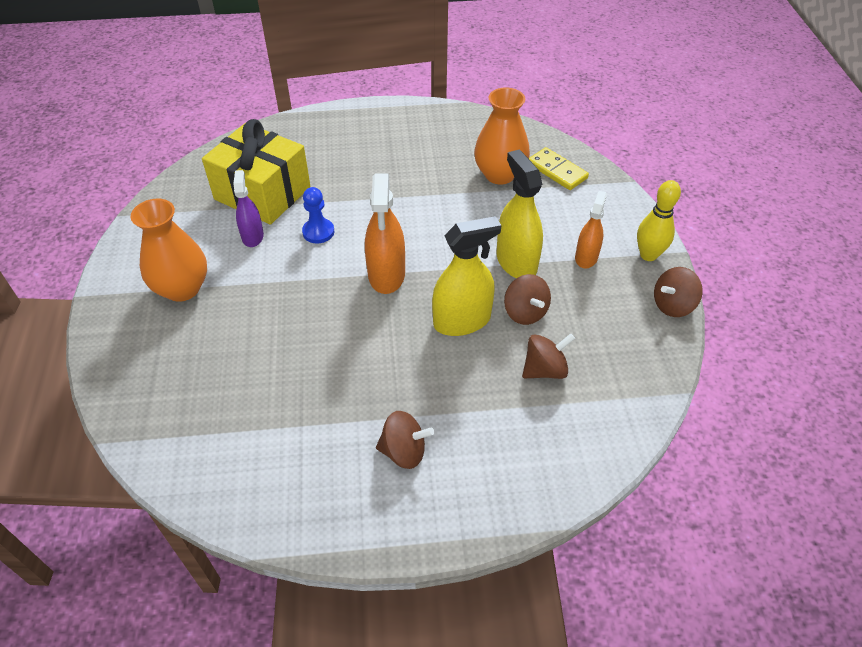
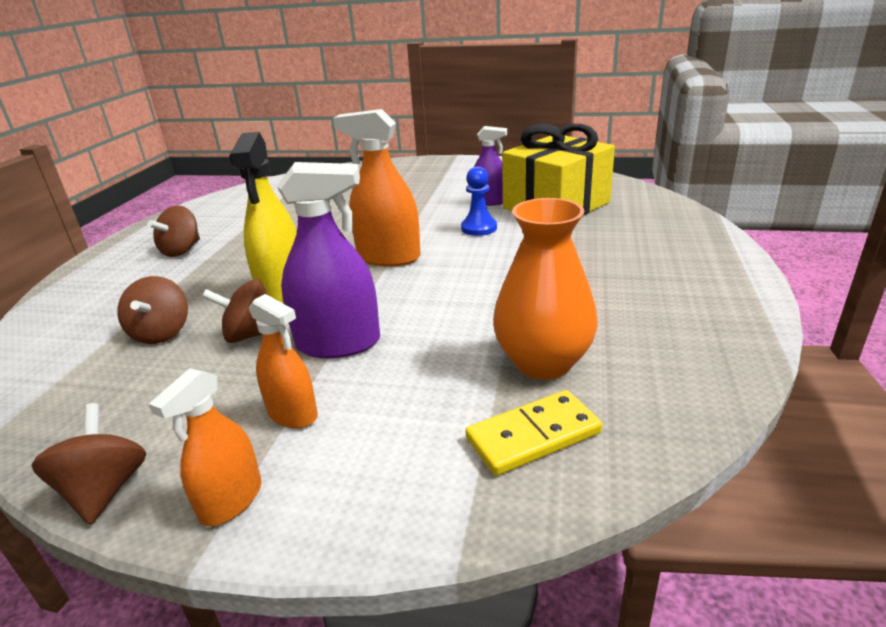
camera: 110 degrees right, 20 degrees down
orange vase [131,199,207,302] -> none
yellow spray bottle [497,149,543,278] -> purple spray bottle [277,162,380,358]
yellow bowling pin [637,180,681,261] -> orange spray bottle [149,368,261,526]

